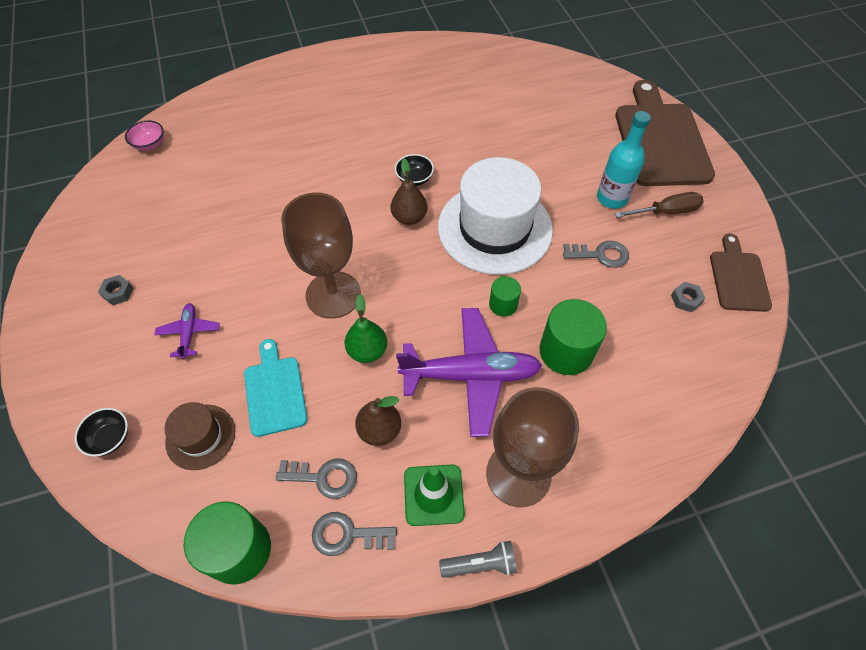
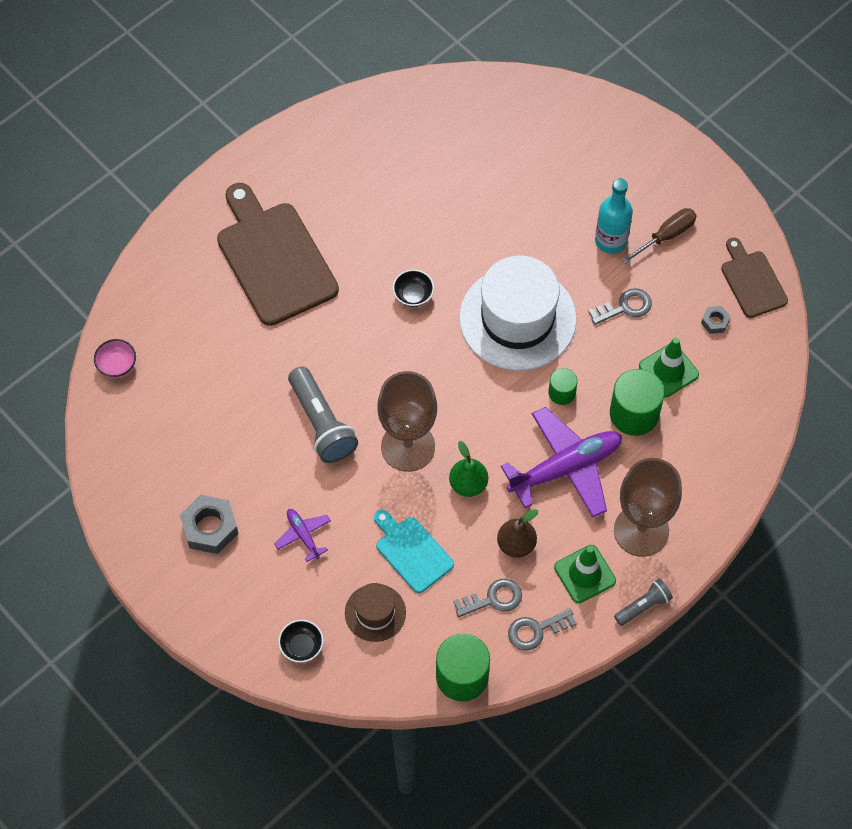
camera: 25 degrees left, 5 degrees up
grey nut [98,275,133,305] -> grey nut [180,495,238,554], size x1.94
brown pear [391,158,427,225] -> none
brown cutting board [616,80,715,186] -> brown cutting board moved to [217,183,339,326]
none -> grey flashlight [288,366,358,463]
none -> green traffic cone [639,338,699,397]

